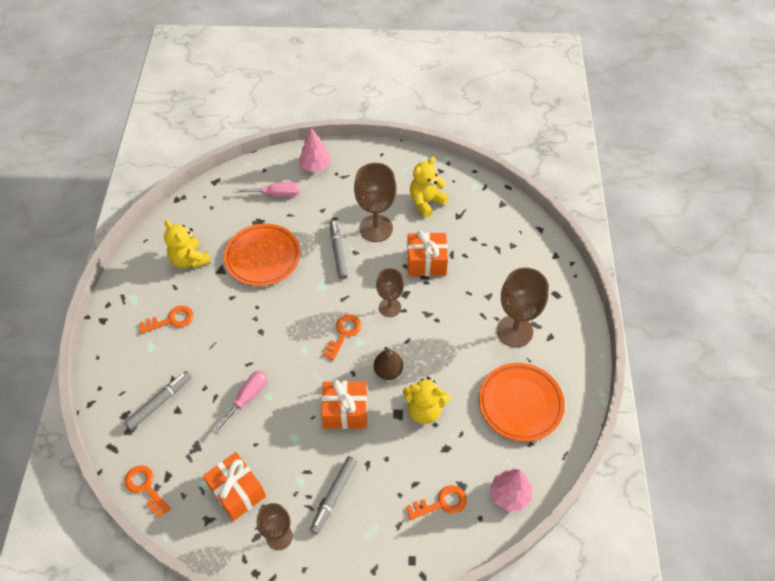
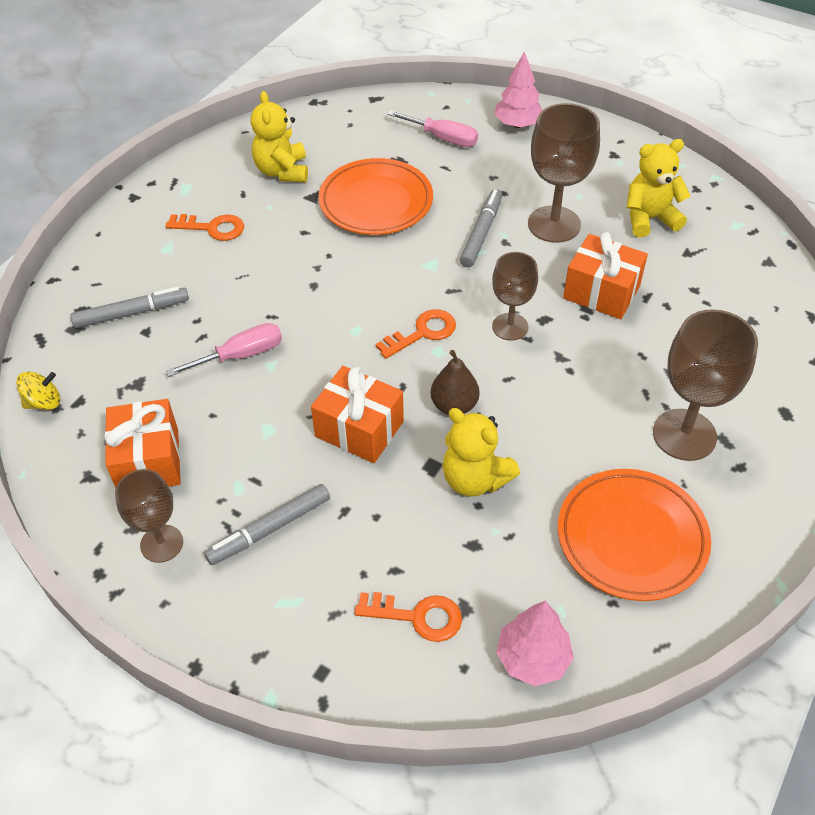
camera: 30 degrees right, 5 degrees down
orange key [125,466,171,517] -> yellow spinning top [16,372,60,410]

